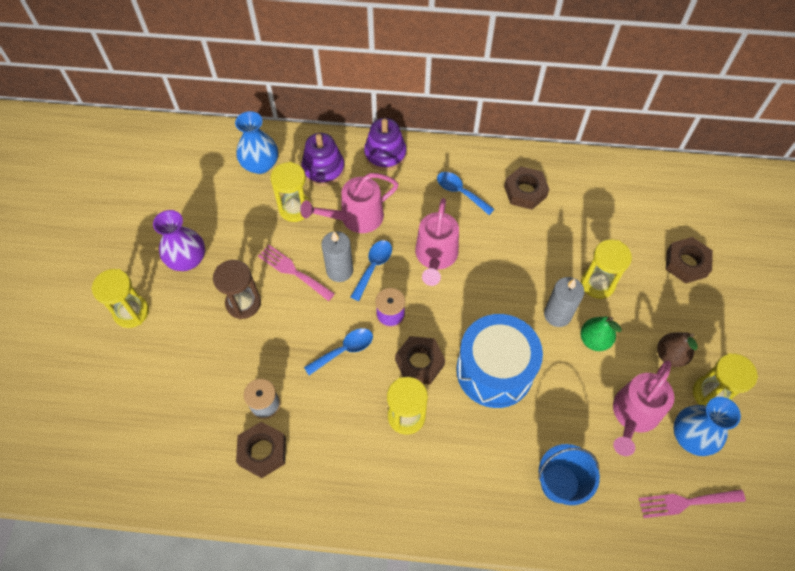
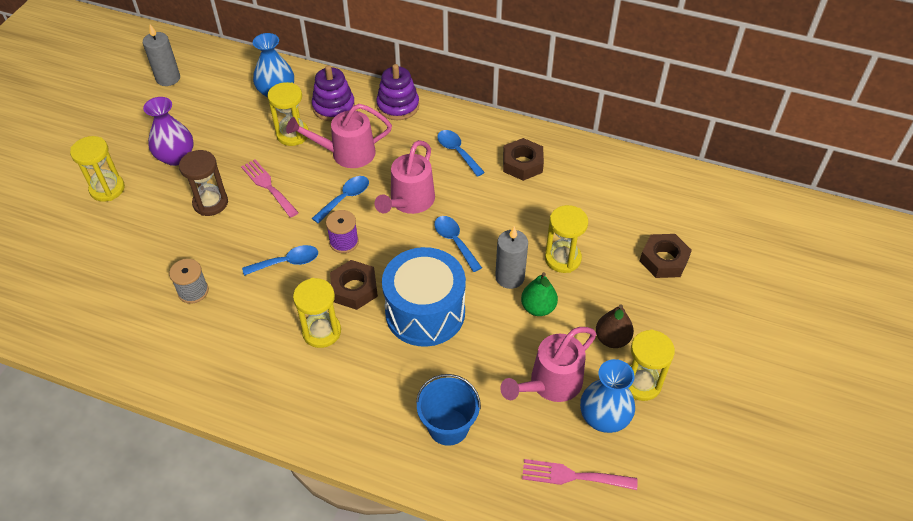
camera: 15 degrees right, 10 degrees down
brown nut [236,422,286,478] -> none
grey candle [321,231,353,282] -> grey candle moved to [143,24,180,86]
none -> blue spoon [434,216,482,272]

